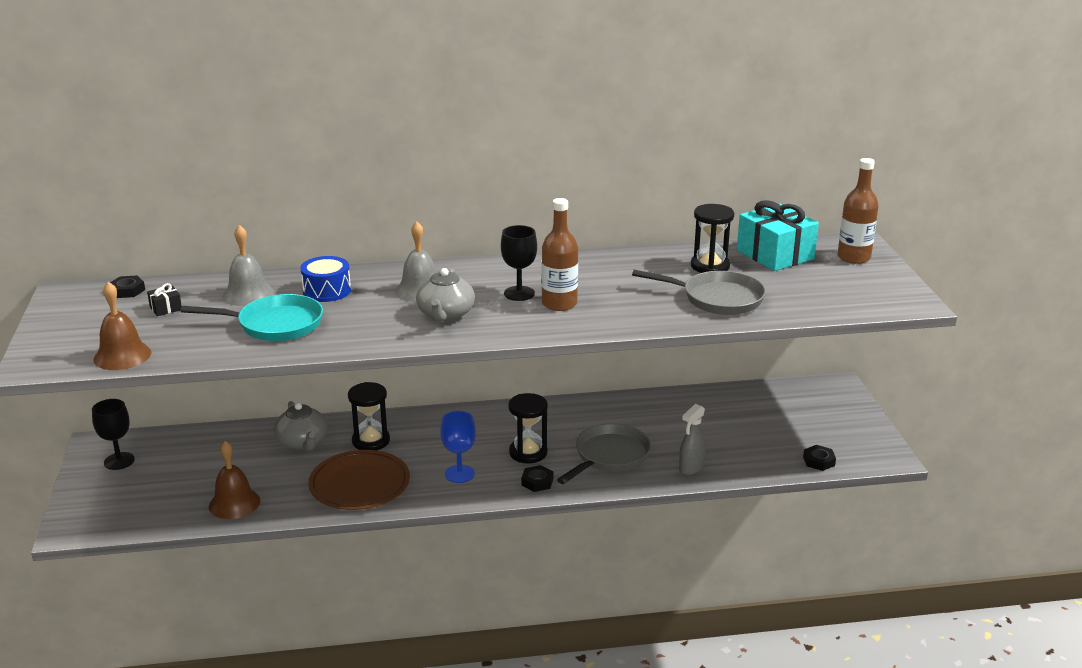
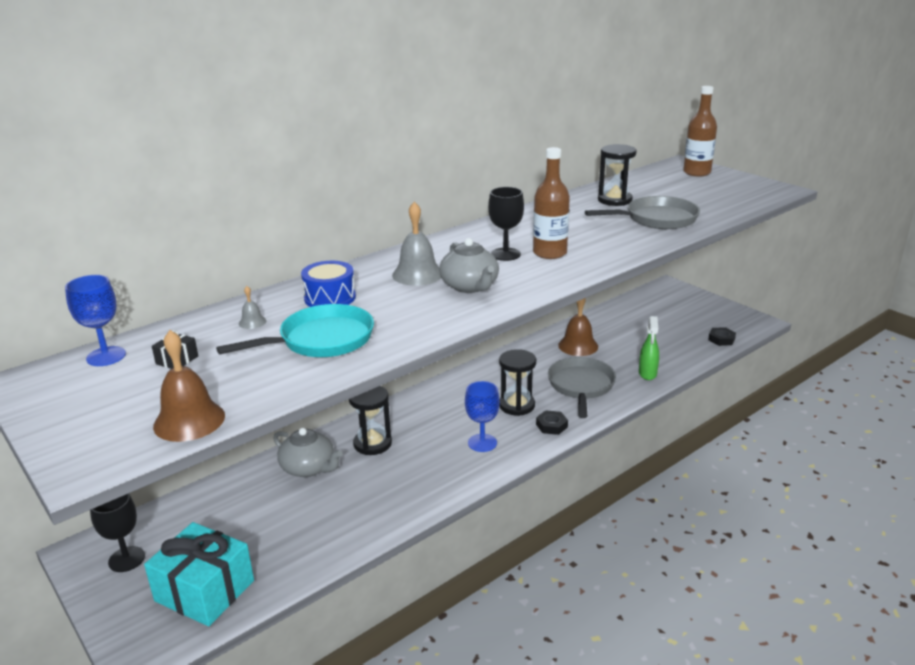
camera: 30 degrees left, 0 degrees up
black nut [110,276,145,298] -> blue goblet [65,275,126,366]
brown bell [209,441,260,519] -> brown bell moved to [558,298,598,356]
grey bell [222,225,274,306] -> grey bell [239,286,266,329], size x0.48
brown plate [308,450,410,510] -> none
grey spray bottle [679,404,705,475] -> green spray bottle [639,316,659,380]
turquoise gift [737,200,819,271] -> turquoise gift moved to [144,522,254,626]

